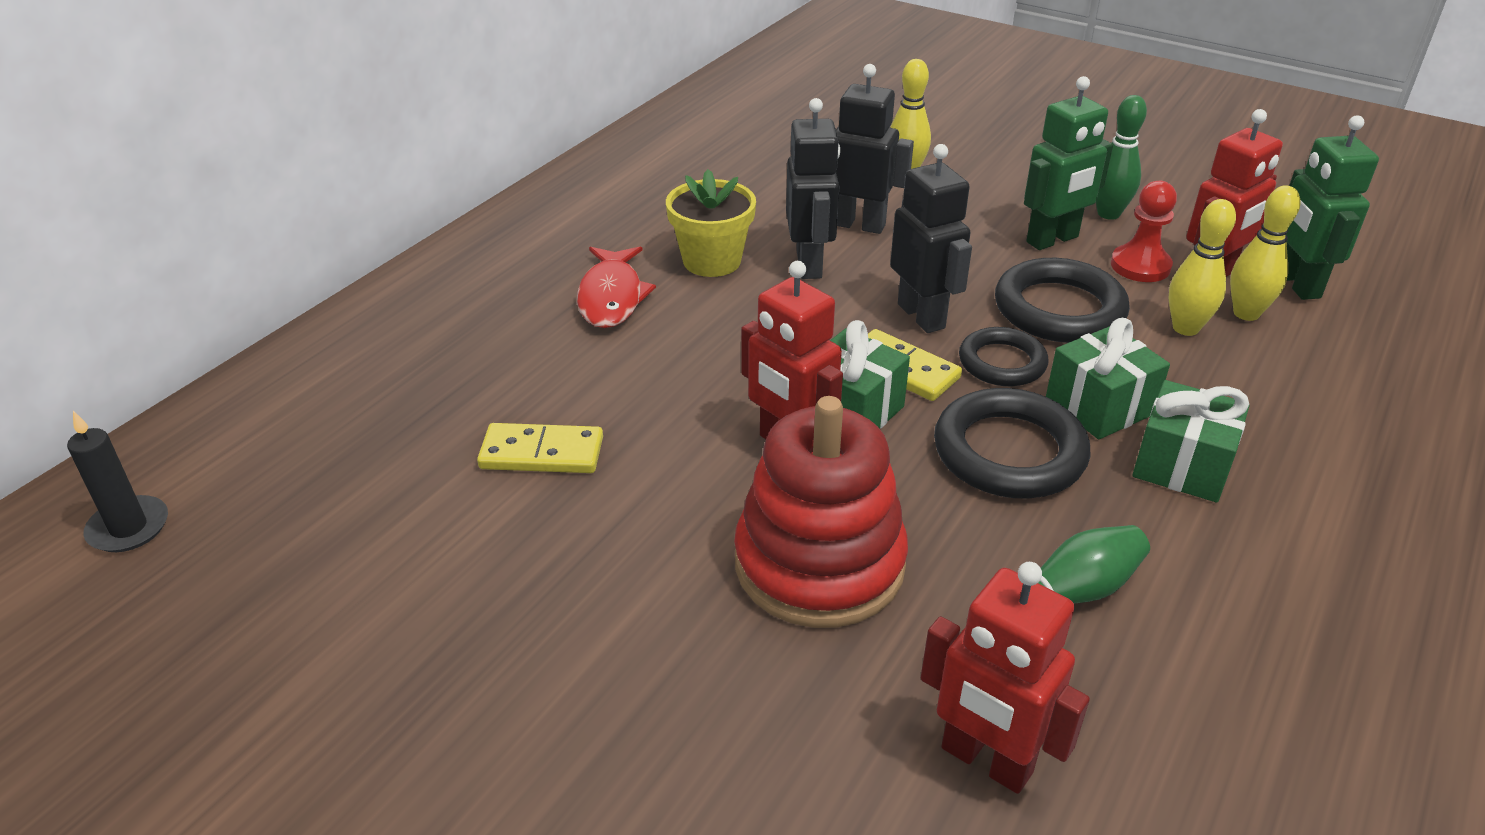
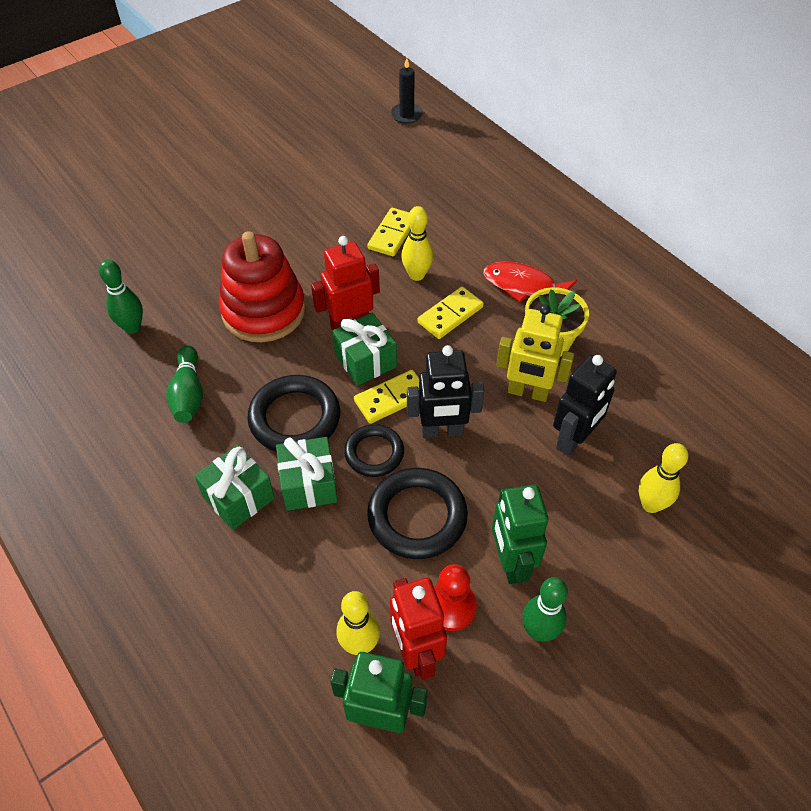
camera: 110 degrees right, 15 degrees up
black robot [786,98,840,279] -> yellow robot [496,304,574,402]
red robot [921,562,1090,794] -> green bowling pin [99,259,143,334]
yellow bowling pin [1169,199,1236,336] -> yellow bowling pin moved to [401,206,433,281]
none -> yellow domino [418,287,484,339]

